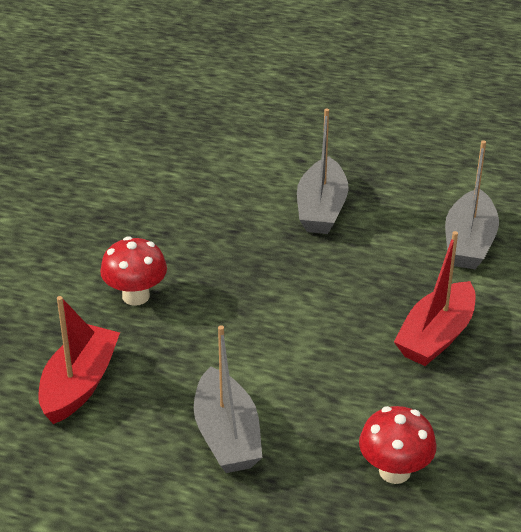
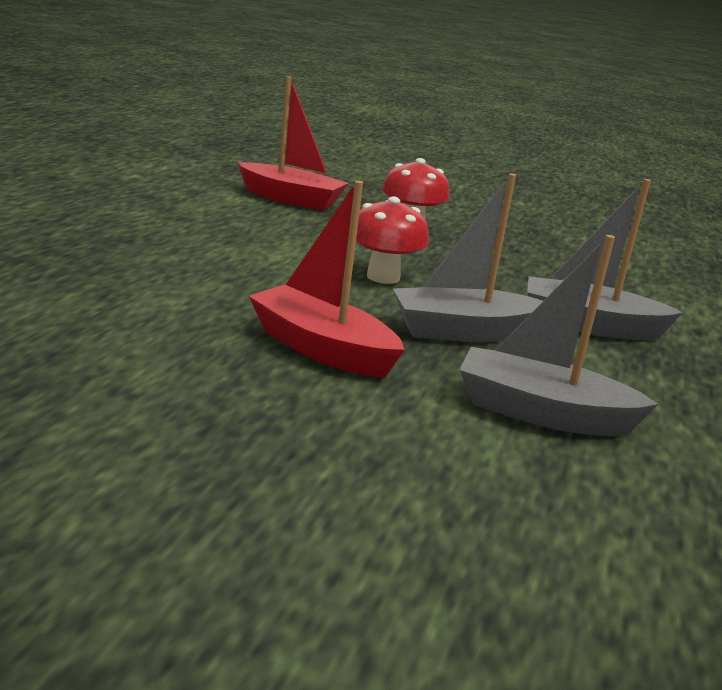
camera: 90 degrees right, 15 degrees down
grey boat [194,325,262,473] -> grey boat moved to [393,173,543,342]
red mushroom [359,406,436,484] -> red mushroom moved to [356,196,429,284]

